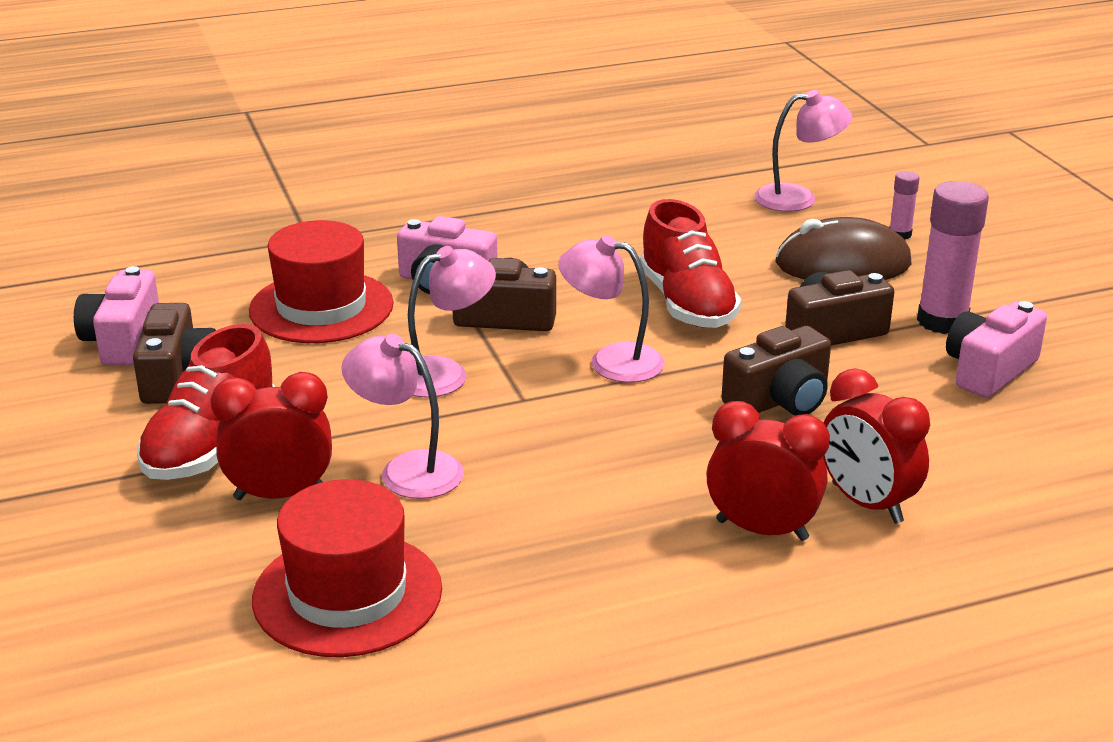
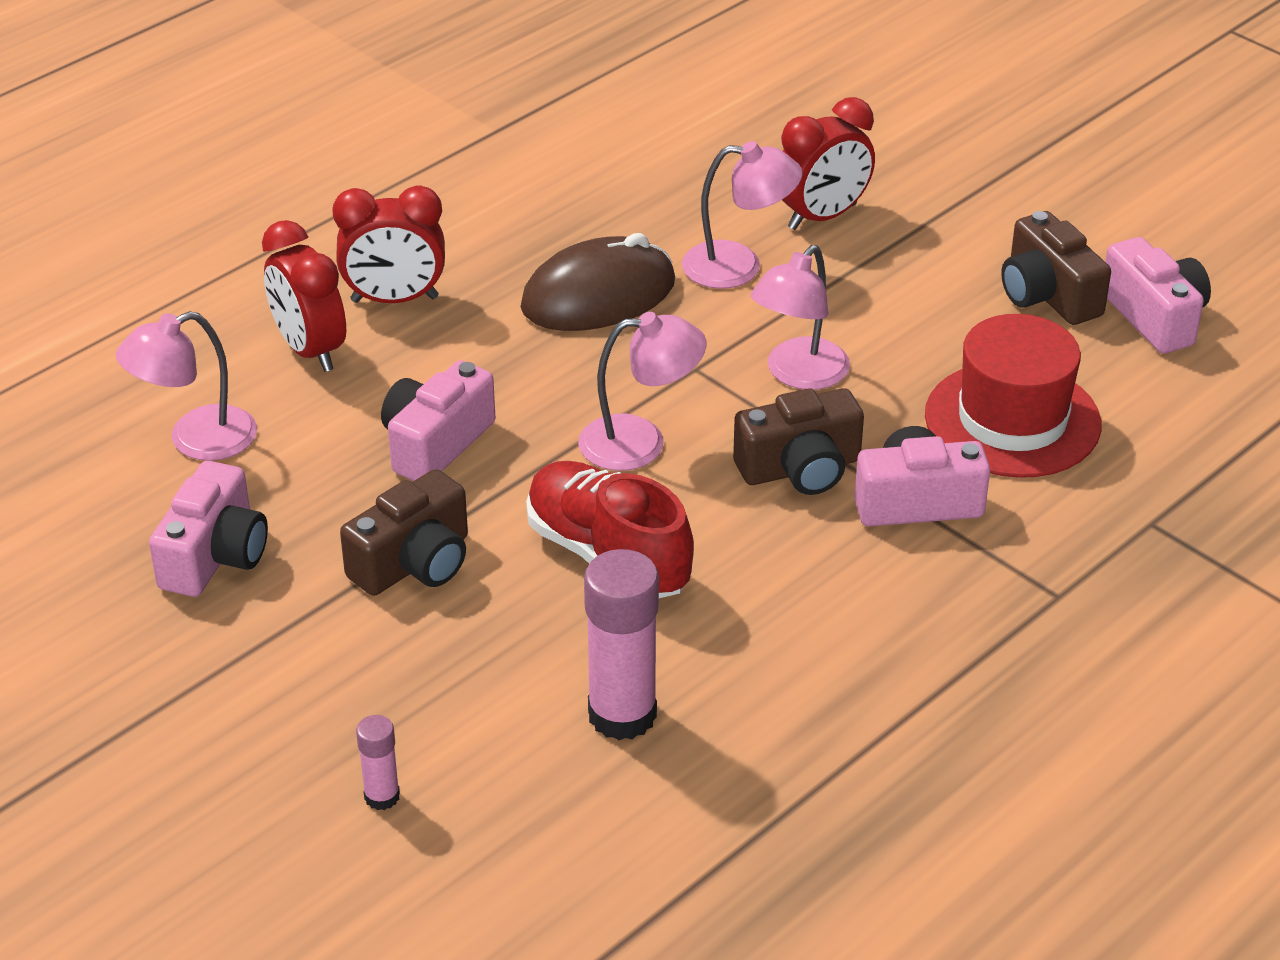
camera: 155 degrees right, 10 degrees up
red shoe [137,324,275,480] -> none
red hat [252,479,442,657] -> none
brown camera [721,326,831,415] -> pink camera [381,360,495,481]
pink lamp [754,90,852,212] -> pink lamp moved to [116,311,257,461]
brown mouse [775,217,911,280] -> brown mouse moved to [520,233,675,331]
red clock [823,368,930,524] -> red clock turned 150 degrees counterclockwise [262,220,346,372]
pink glue stick [917,181,989,334] -> pink glue stick moved to [584,549,659,740]

